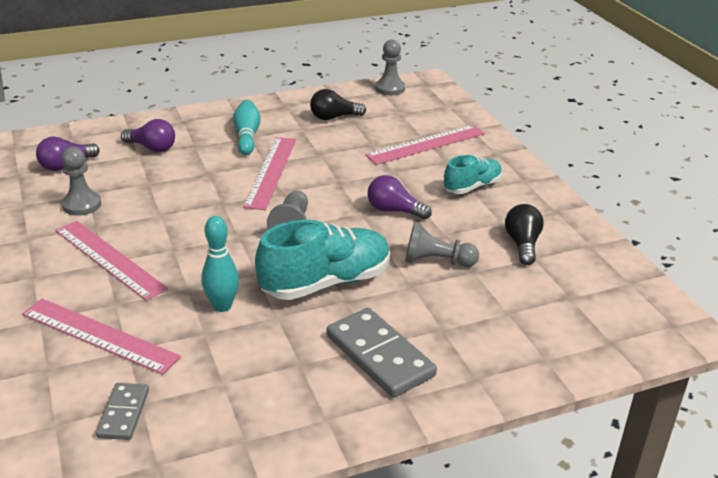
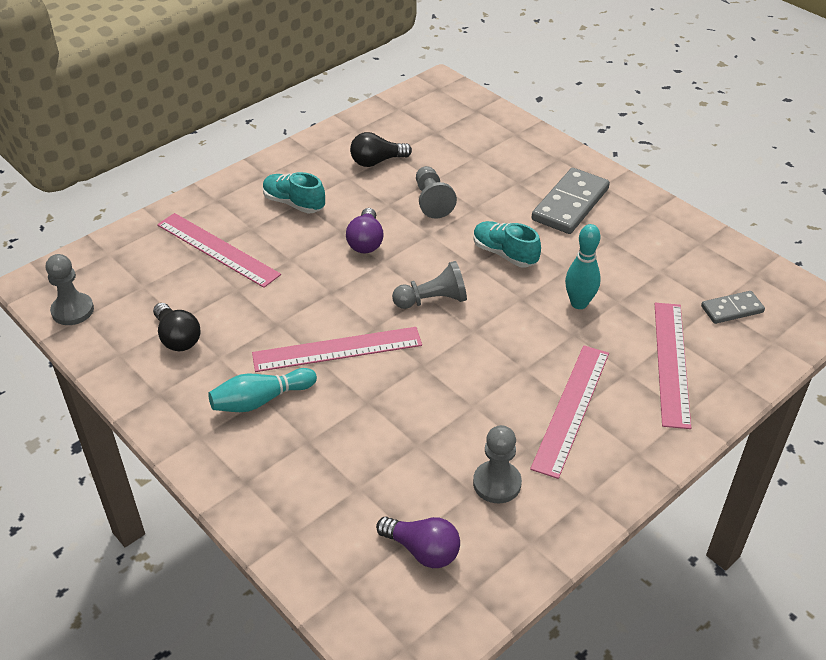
camera: 110 degrees left, 10 degrees up
purple light bulb [121,119,175,152] -> none
turquoise shoe [255,220,390,300] -> turquoise shoe [474,221,541,268], size x0.59

